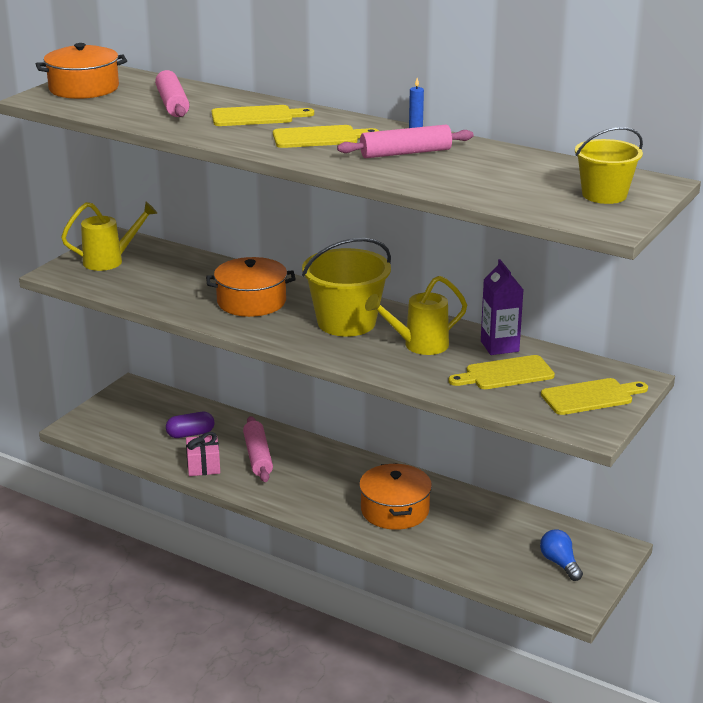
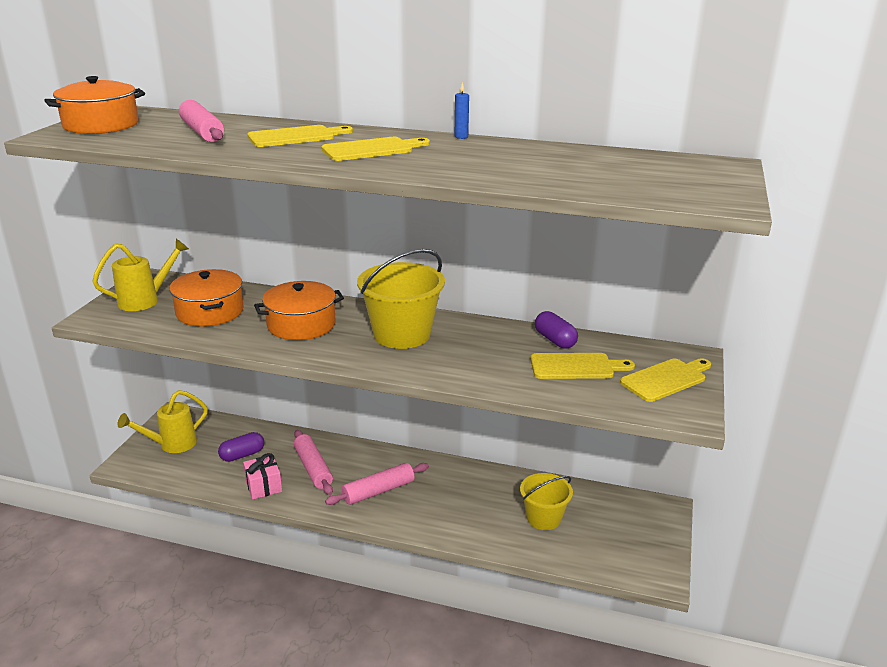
camera: 15 degrees left, 0 degrees up
pink rolling pin [337,125,474,158] -> pink rolling pin moved to [325,463,429,505]
orange pot [359,463,432,530] -> orange pot moved to [170,269,244,327]
yellow watering can [365,276,467,355] -> yellow watering can moved to [117,390,208,453]
yellow cutting board [448,355,555,389] -> yellow cutting board turned 150 degrees counterclockwise [530,353,635,379]
purple carton [481,259,523,355] -> purple capsule [535,311,578,349]
blue light bulb [540,529,583,581] -> none
yellow bucket [575,127,643,204] -> yellow bucket moved to [520,473,573,530]

